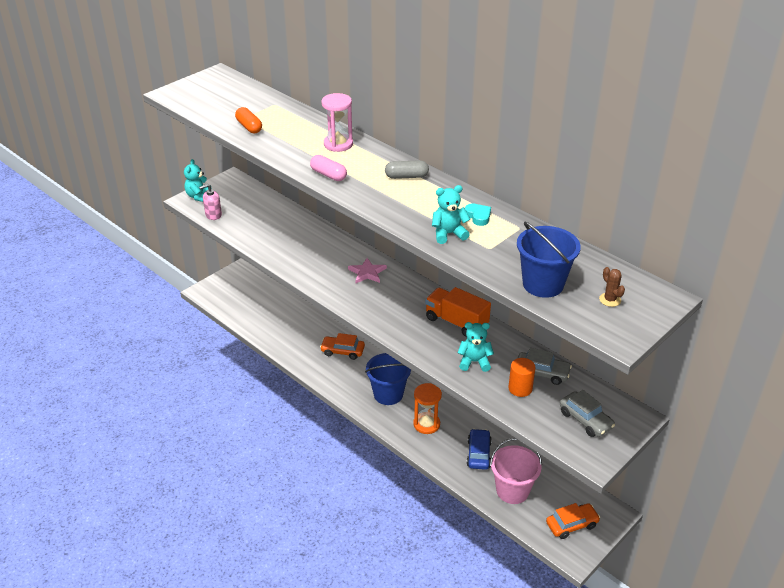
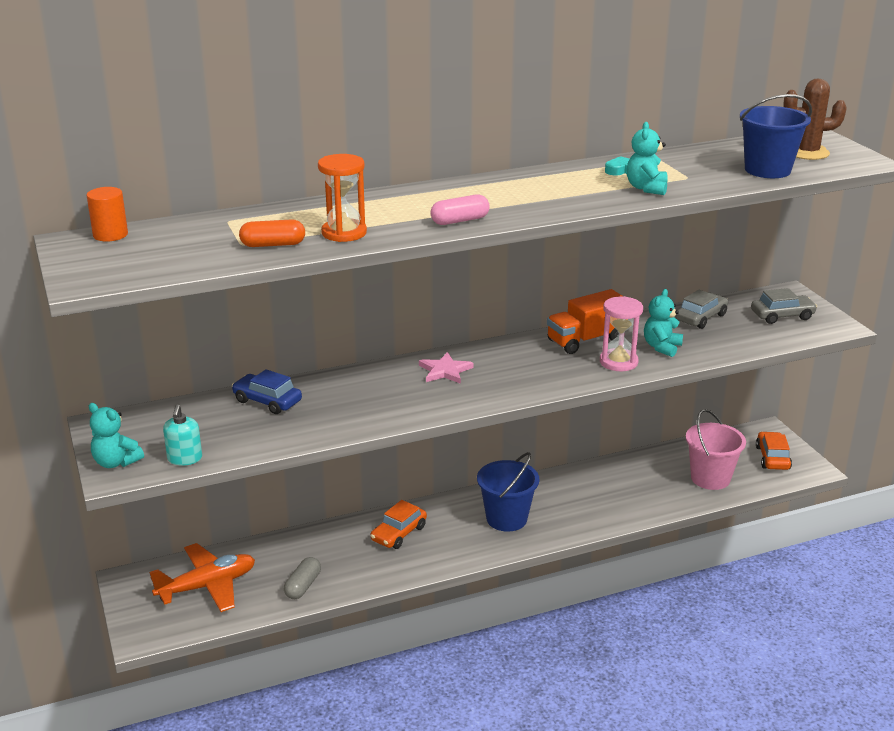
camera: 65 degrees left, 10 degrees down
pink soap dispenser [199,184,222,220] -> turquoise soap dispenser [163,405,202,466]
pink hourglass [321,93,353,152] -> pink hourglass moved to [600,296,643,371]
grey capsule [385,160,429,179] -> grey capsule moved to [284,557,321,599]
orange hourglass [413,383,442,434] -> orange hourglass moved to [318,154,367,242]
blue car [467,429,492,470] -> blue car moved to [232,369,302,414]
orange cylinder [508,358,535,397] -> orange cylinder moved to [87,187,128,241]
brown cactus [599,267,625,307] -> brown cactus [783,78,847,160], size x1.89
none -> orange plane [149,543,255,612]

